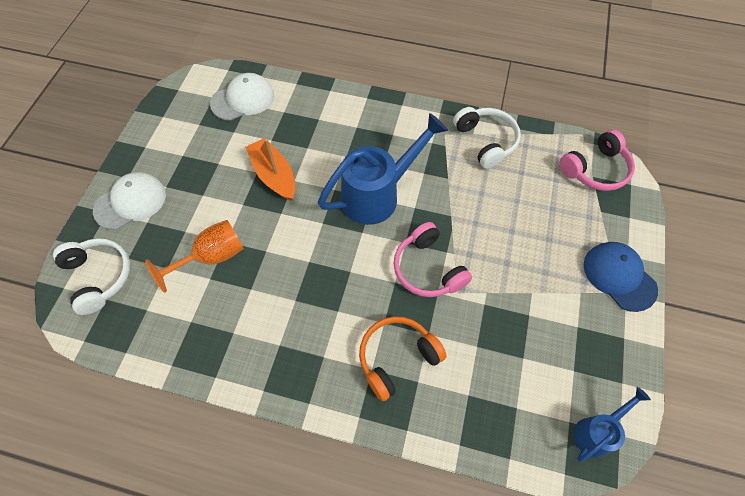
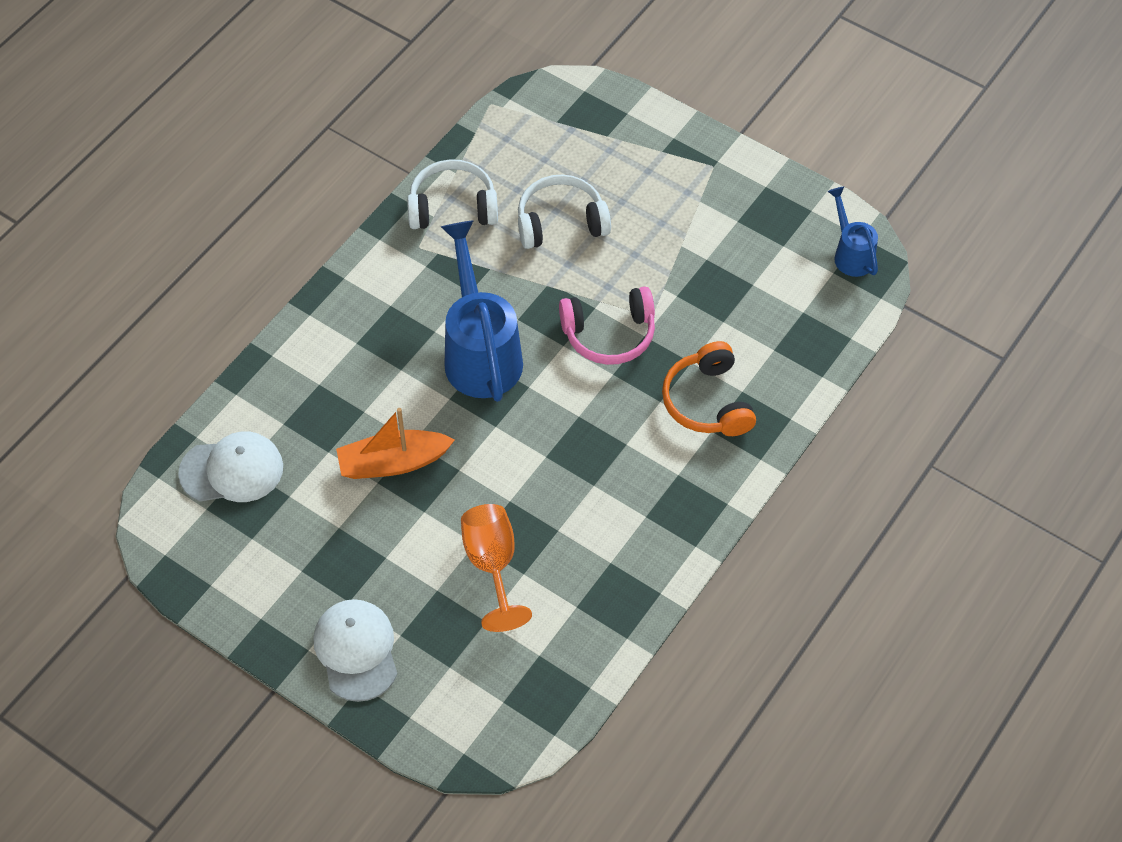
camera: 70 degrees left, 5 degrees down
white headphones [53,238,130,315] -> white headphones moved to [518,175,611,249]
white cap [210,73,274,121] -> white cap turned 90 degrees clockwise [178,431,283,502]
pink headphones [560,130,635,191] -> none
blue cap [584,242,658,312] -> none

